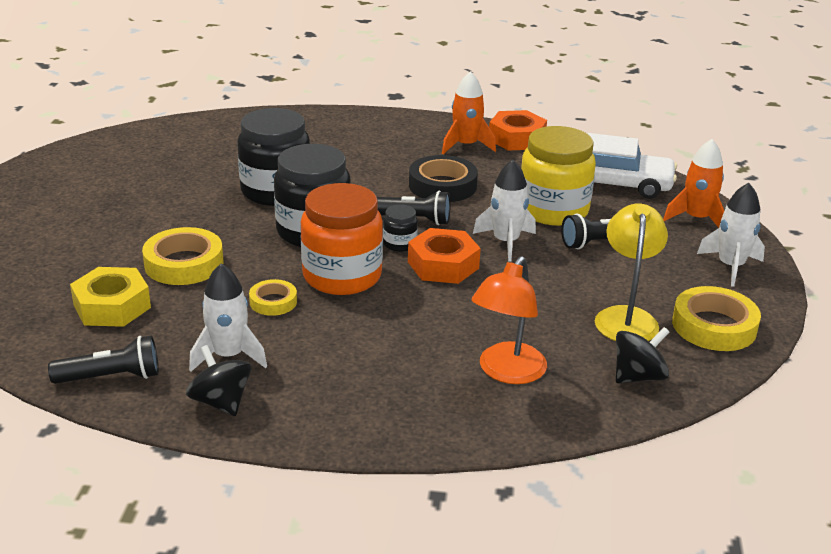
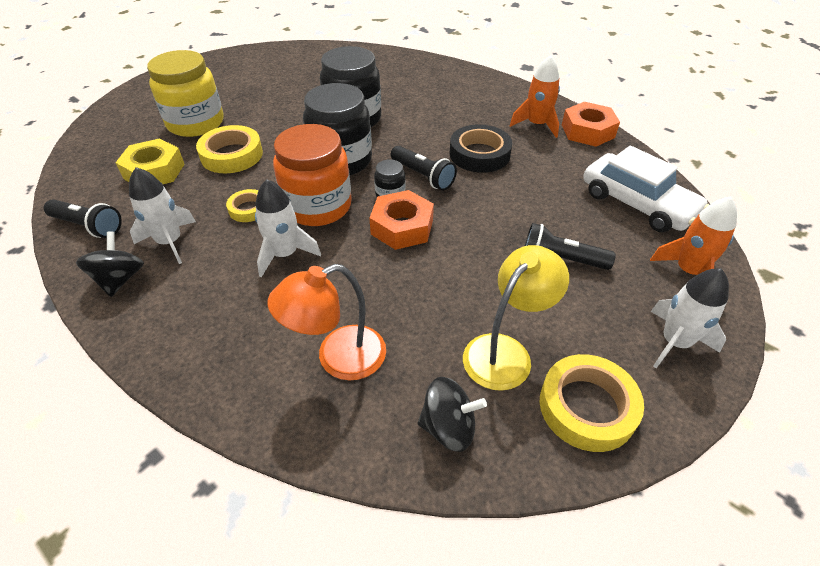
camera: 35 degrees right, 15 degrees up
white rocket [473,160,536,262] -> white rocket moved to [255,179,321,277]
yellow jar [521,126,596,226] -> yellow jar moved to [147,50,223,137]

